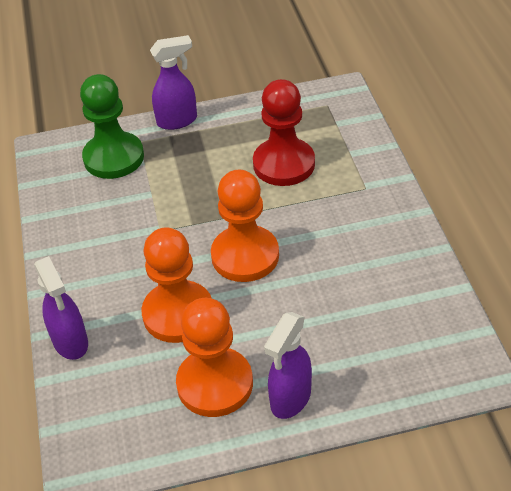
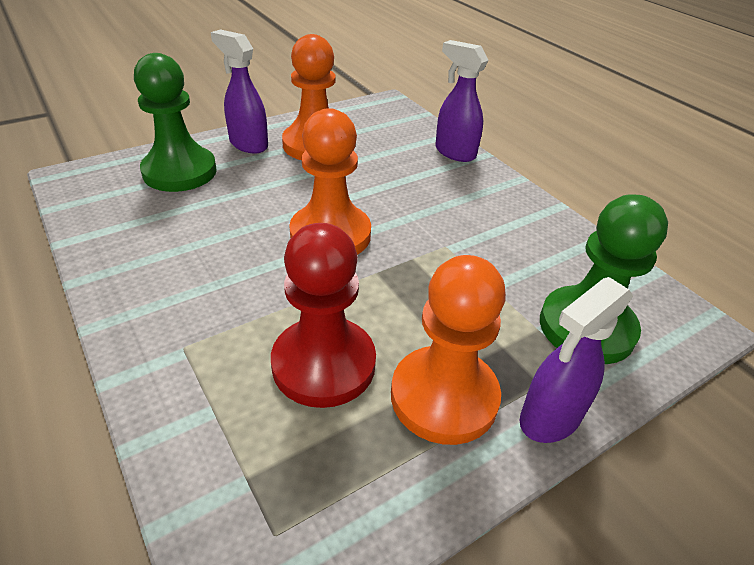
camera: 155 degrees right, 5 degrees down
orange pawn [141,227,211,343] -> orange pawn moved to [391,255,506,445]
purple spray bottle [264,312,312,419] -> purple spray bottle turned 60 degrees counterclockwise [211,29,268,153]
none -> green pawn [134,53,217,192]

